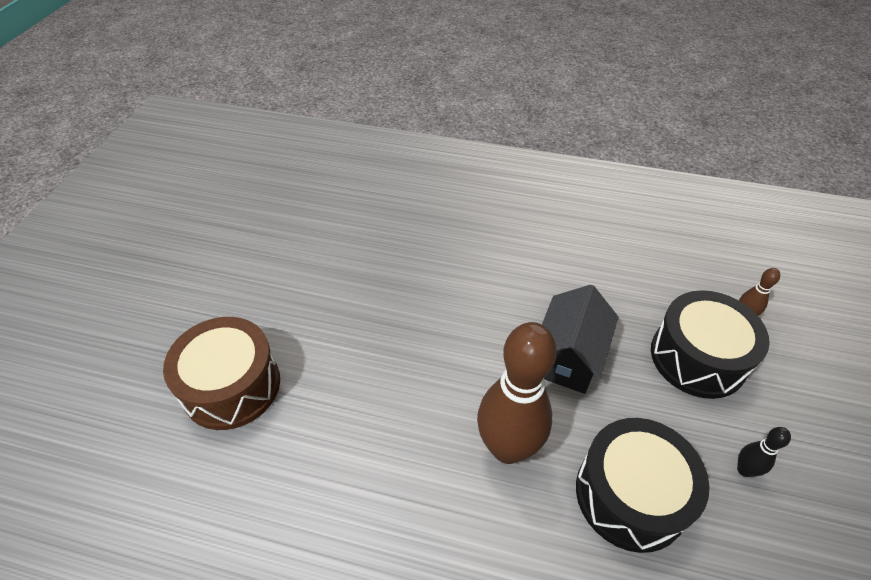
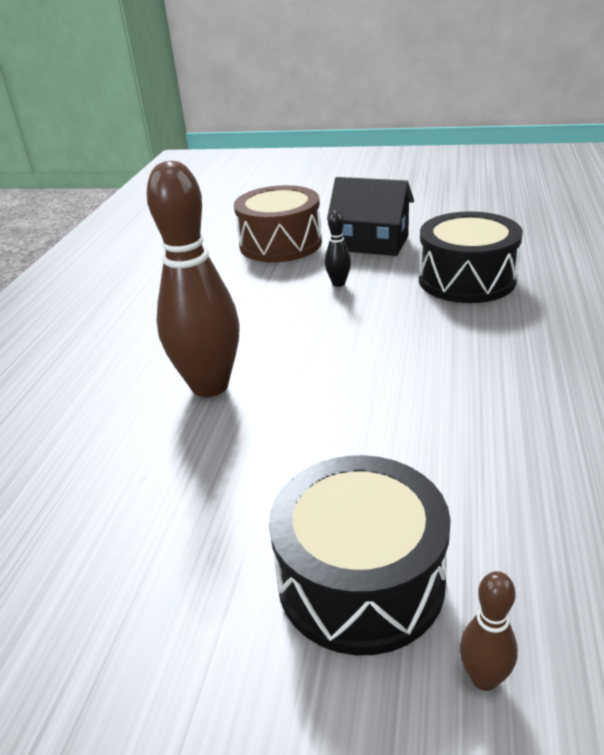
camera: 90 degrees right, 15 degrees down
black house [542,285,619,394] -> black house moved to [327,177,414,256]
black drum [576,418,710,553] -> black drum moved to [419,211,523,303]
black bowling pin [737,427,791,477] -> black bowling pin moved to [325,210,351,287]

